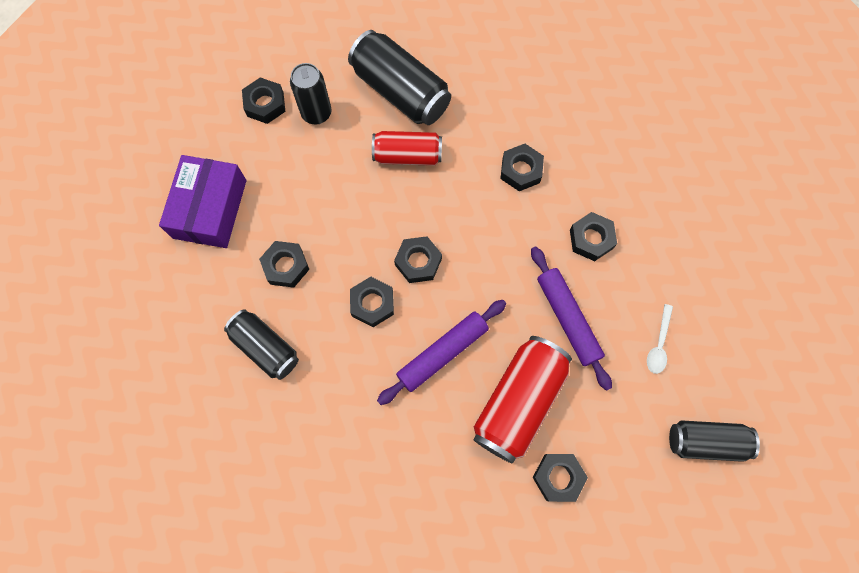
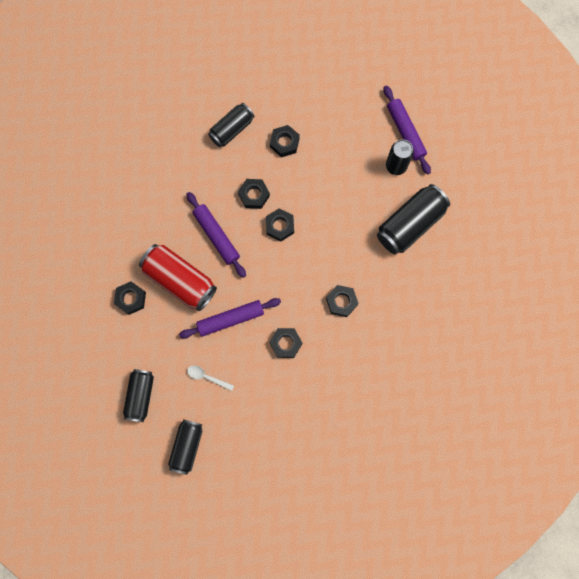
camera: 95 degrees right, 5 degrees up
purple box [159,155,246,248] -> none
black nut [242,77,286,124] -> purple rolling pin [383,86,431,175]
red can [372,131,442,166] -> none
none -> black can [168,419,203,475]

